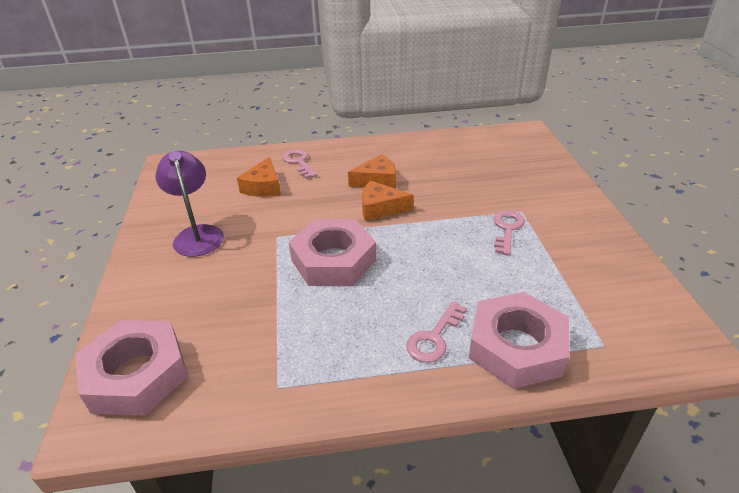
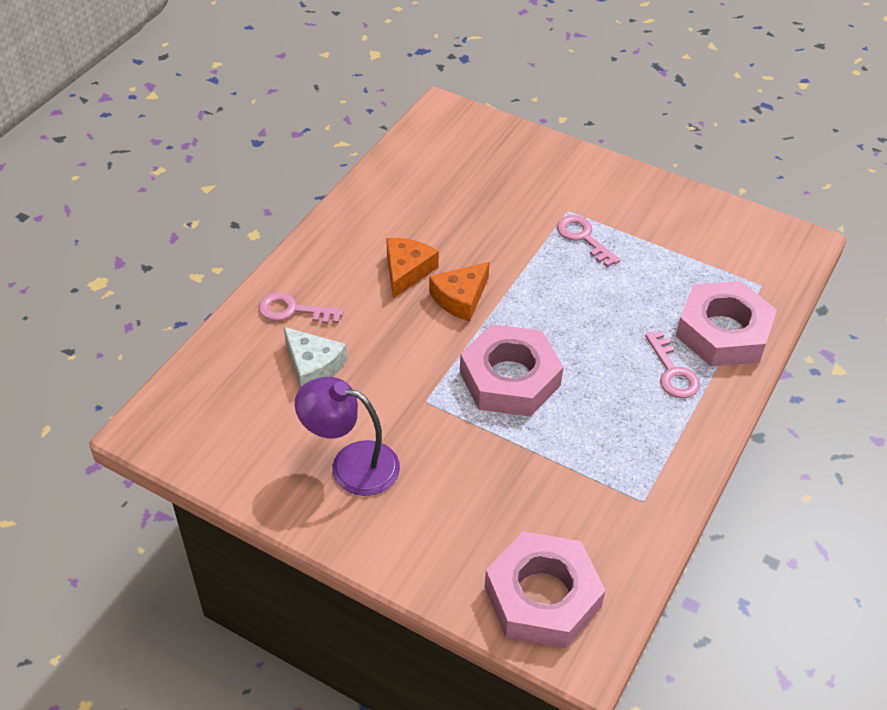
camera: 55 degrees left, 10 degrees up
orange cheese [237,157,281,197] -> white cheese [284,327,347,388]

